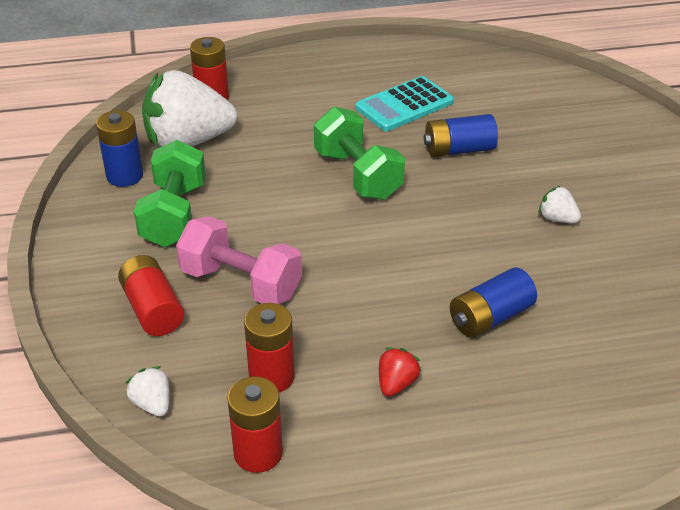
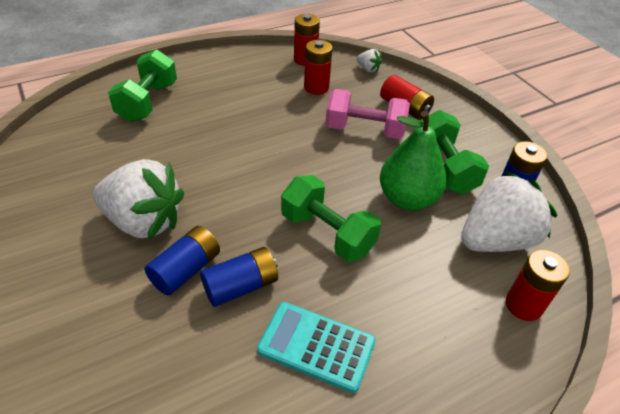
camera: 160 degrees right, 5 degrees up
turquoise calculator [356,76,454,131] -> turquoise calculator turned 105 degrees counterclockwise [257,302,376,393]
red strawberry [379,347,421,397] -> none
blue battery [450,267,537,338] -> blue battery moved to [145,226,220,296]
white strawberry [539,186,581,223] -> white strawberry [93,159,184,240], size x2.41
none -> green dumbbell [108,49,177,122]
none -> green pear [380,110,447,210]

